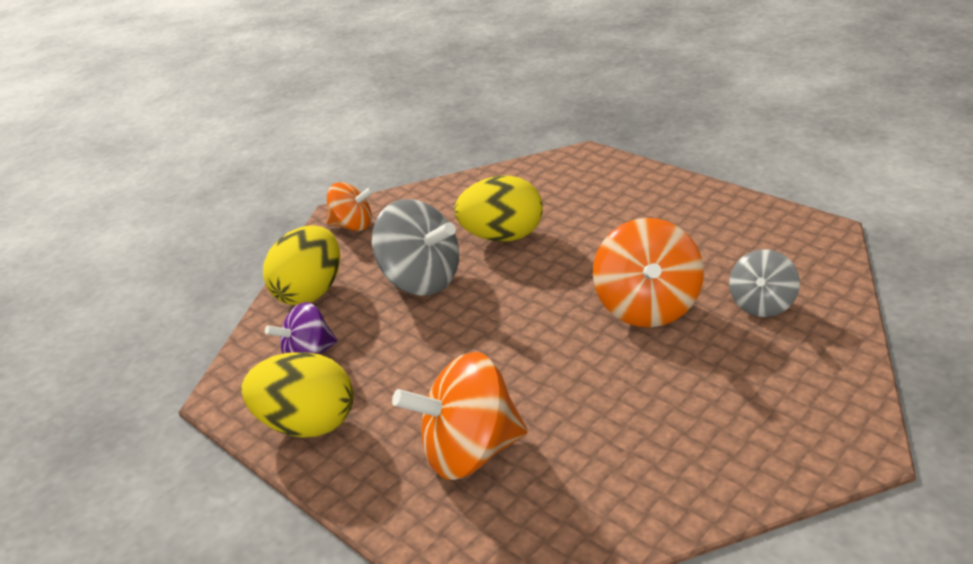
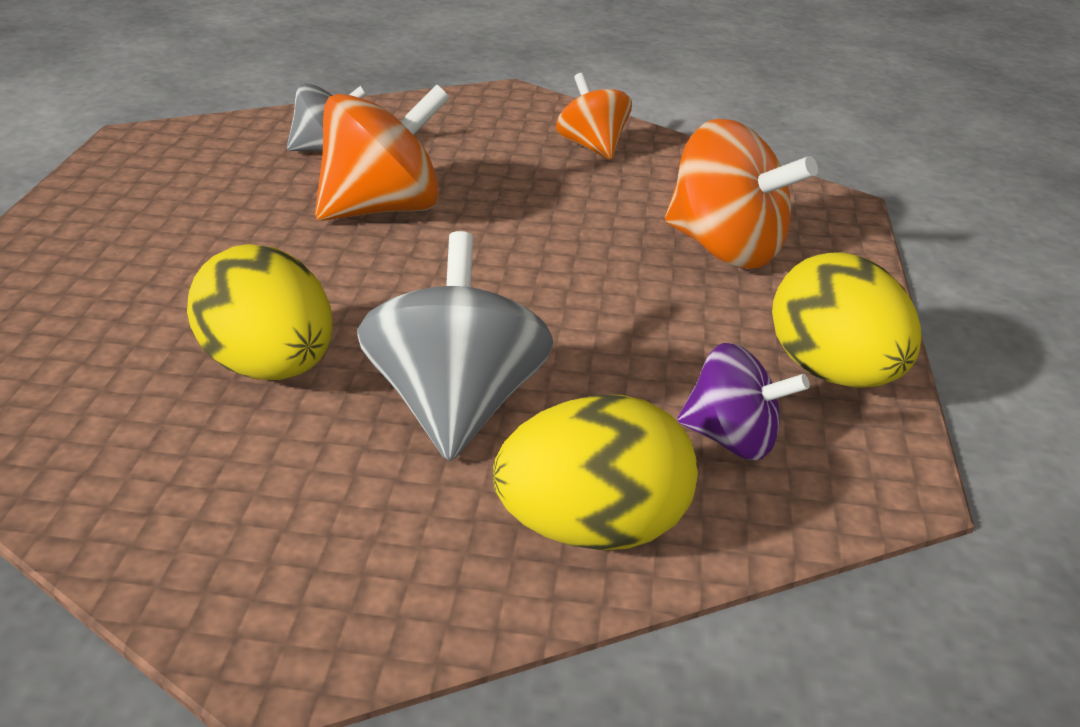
camera: 130 degrees left, 0 degrees up
orange spinning top [327,182,374,231] -> orange spinning top moved to [556,73,632,160]

